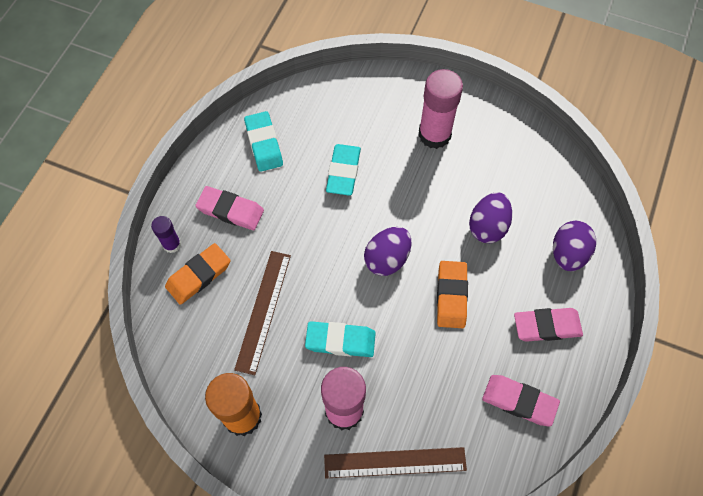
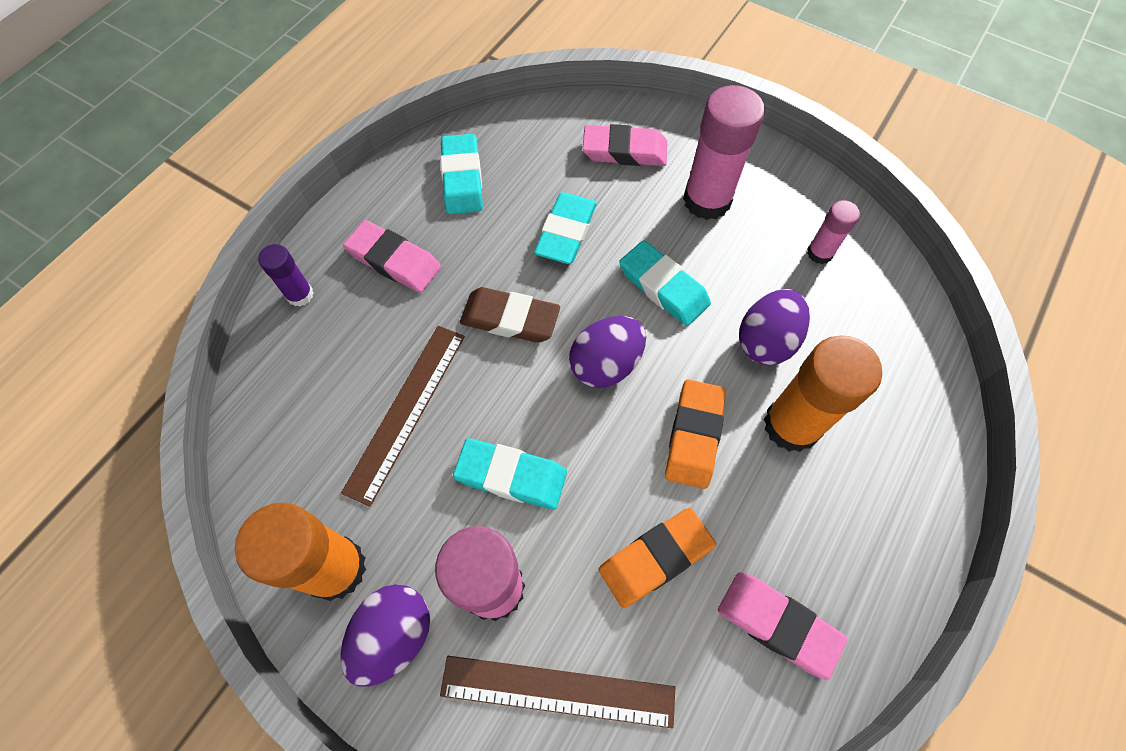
camera: 10 degrees right, 0 degrees up
orange eraser [165,243,231,305] -> orange eraser moved to [599,508,716,608]
pink eraser [514,308,583,342] -> pink eraser moved to [582,124,667,166]
purple egg [553,221,596,271] -> purple egg moved to [340,584,430,687]
none -> brown eraser [460,287,560,343]
none -> turquoise eraser [619,240,711,326]
none -> orange glue stick [764,335,882,452]
none -> pink glue stick [807,200,860,264]

